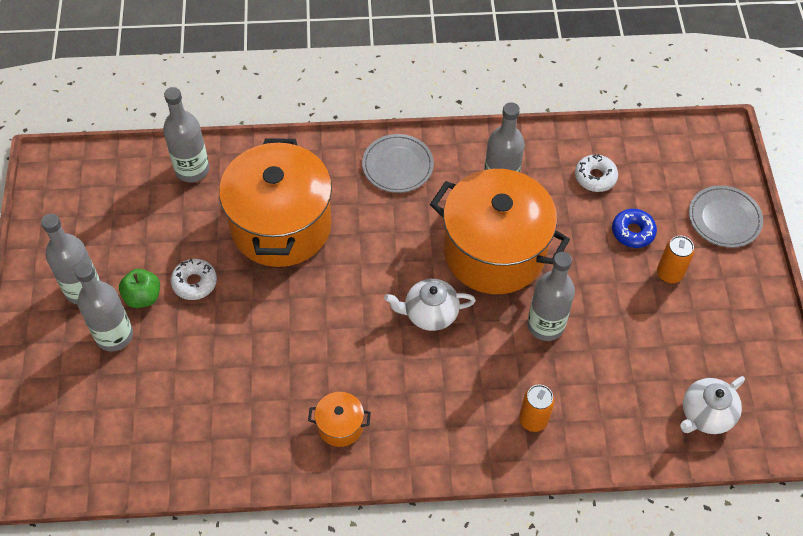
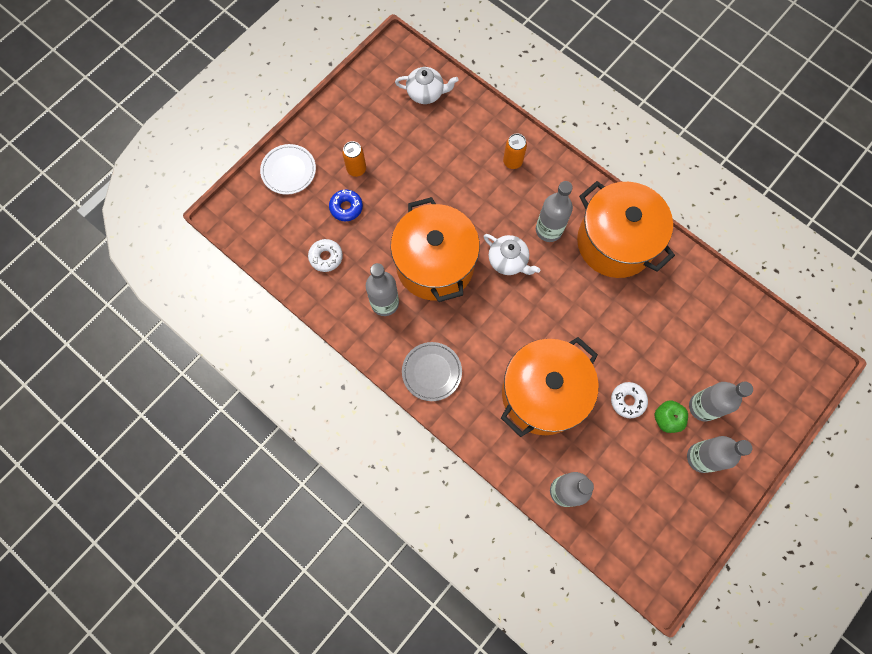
camera: 135 degrees left, 15 degrees up
orange pot [308,392,371,447] -> orange pot [577,181,675,278], size x2.44
grey bottle [527,252,575,341] -> grey bottle moved to [536,181,573,242]
grey plate [689,185,763,248] -> white plate [260,144,316,195]

